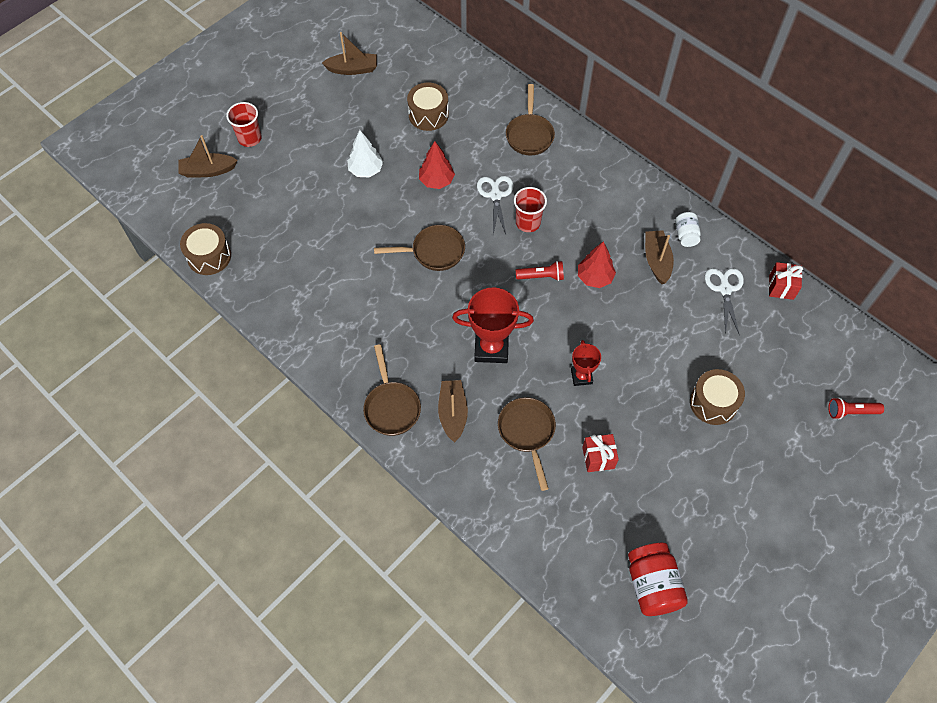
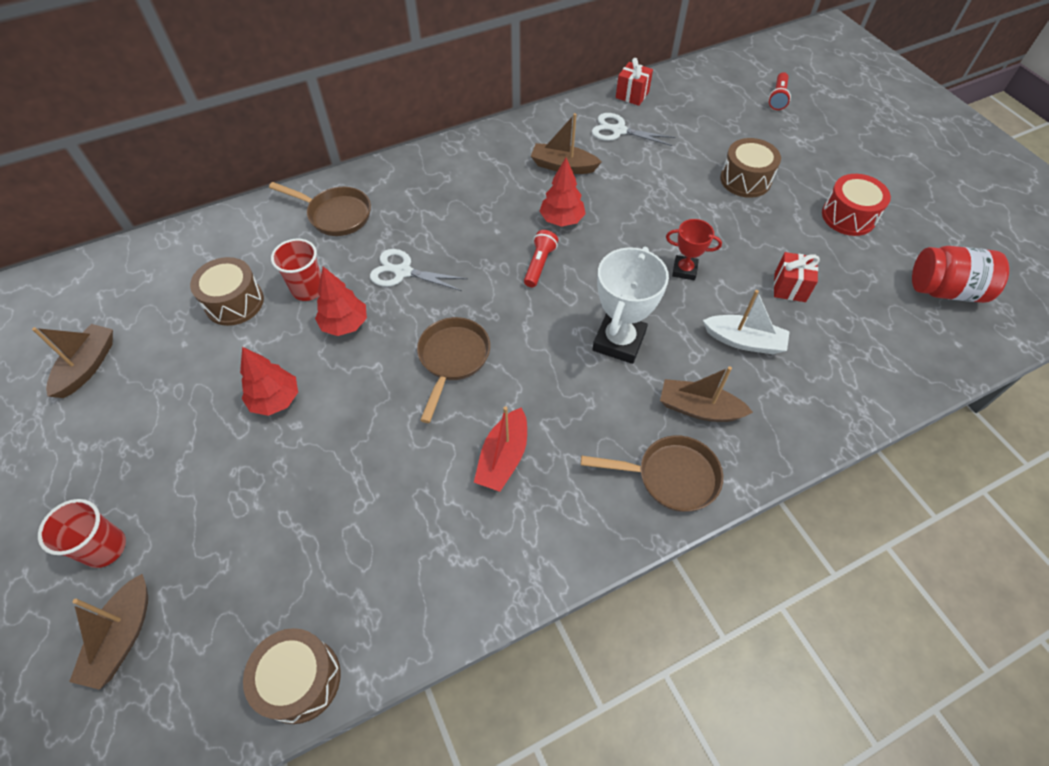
camera: 70 degrees left, 5 degrees down
white tree [347,130,383,177] -> red tree [240,347,298,416]
red trophy [452,288,534,363] -> white trophy [592,247,669,364]
brown pan [498,397,556,491] -> white boat [703,290,790,354]
red cup [514,187,547,232] -> red cup moved to [271,239,321,301]
white jar [675,212,701,247] -> none
none -> red boat [474,406,527,492]
none -> red drum [822,174,891,236]

